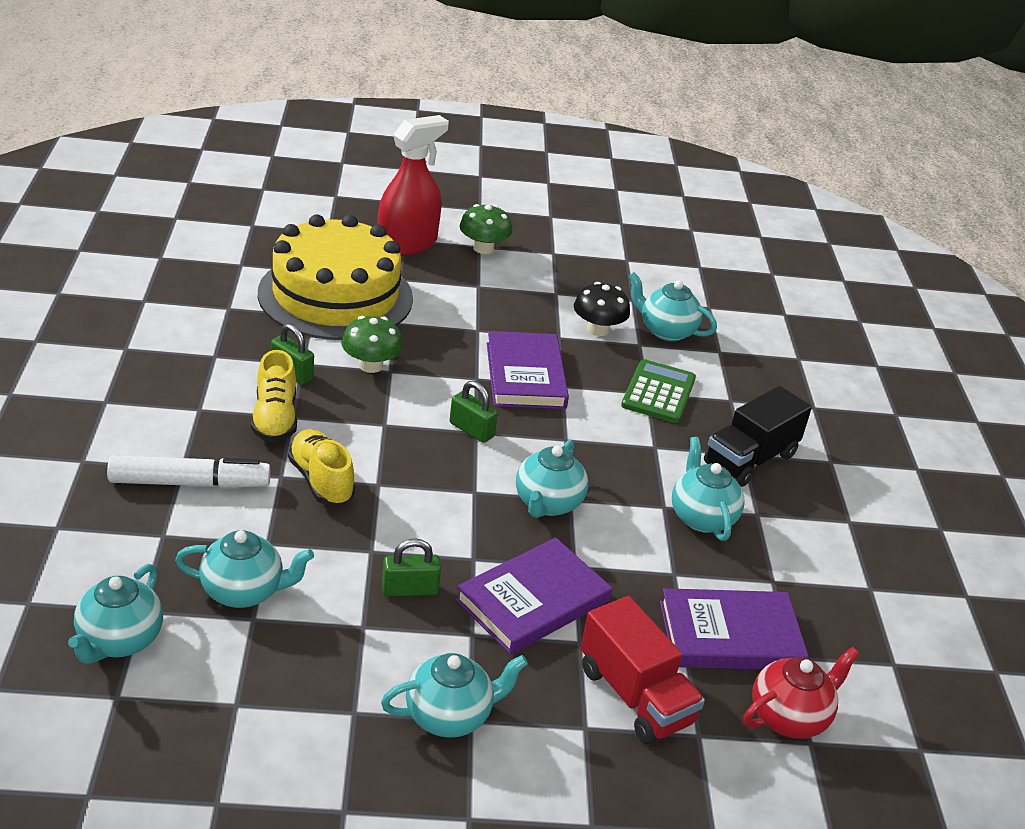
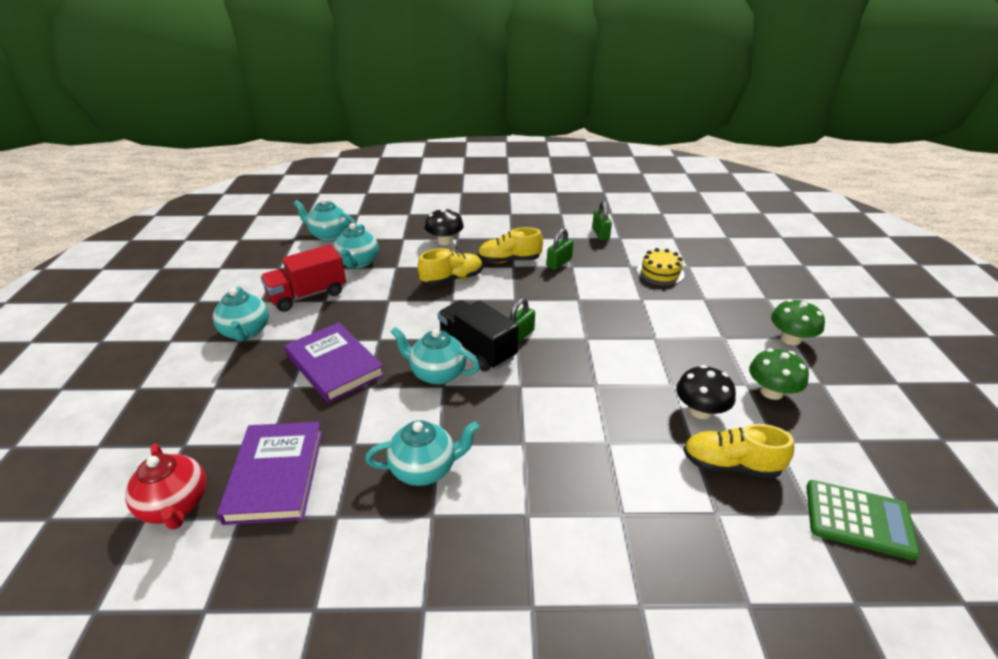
camera: 95 degrees right, 0 degrees up
white marker [107,455,271,488] -> black mushroom [425,208,464,245]
yellow cake [258,214,413,340] -> yellow cake [637,248,685,286], size x0.41
green mushroom [341,316,403,373] -> green mushroom moved to [749,348,809,400]
red spray bottle [378,115,449,256] -> none
green padlock [382,538,441,597] -> green padlock moved to [592,201,612,240]
purple book [487,331,569,409] -> none
red truck [580,596,705,744] -> red truck moved to [260,244,346,312]
green calculator [621,359,696,423] -> green calculator moved to [807,480,920,560]
turquoise teapot [629,272,717,341] -> yellow shoe [683,424,794,478]
black truck [704,386,812,487] -> black truck moved to [438,300,519,372]

